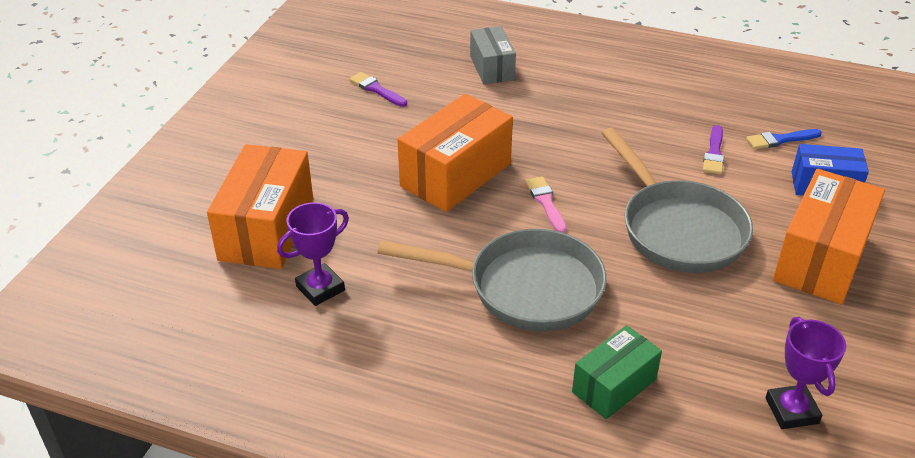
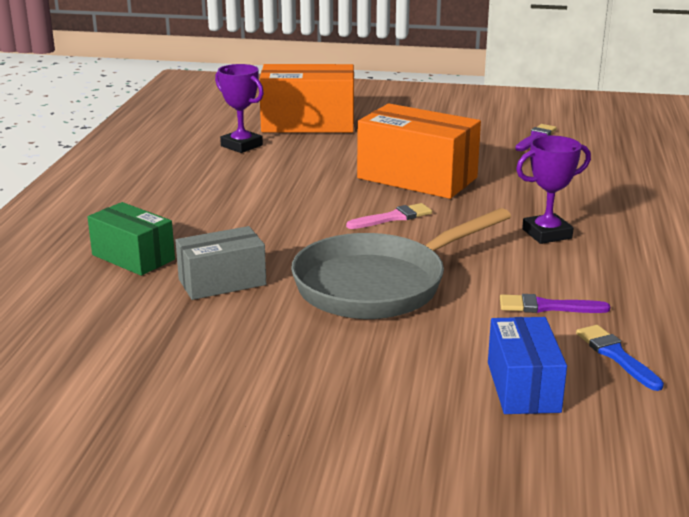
camera: 80 degrees right, 15 degrees down
grey pan [378,229,607,331] -> none
grey box [470,26,516,84] -> grey box moved to [175,226,266,300]
purple trophy [765,317,846,429] -> purple trophy moved to [516,136,591,244]
orange box [773,169,885,304] -> none

